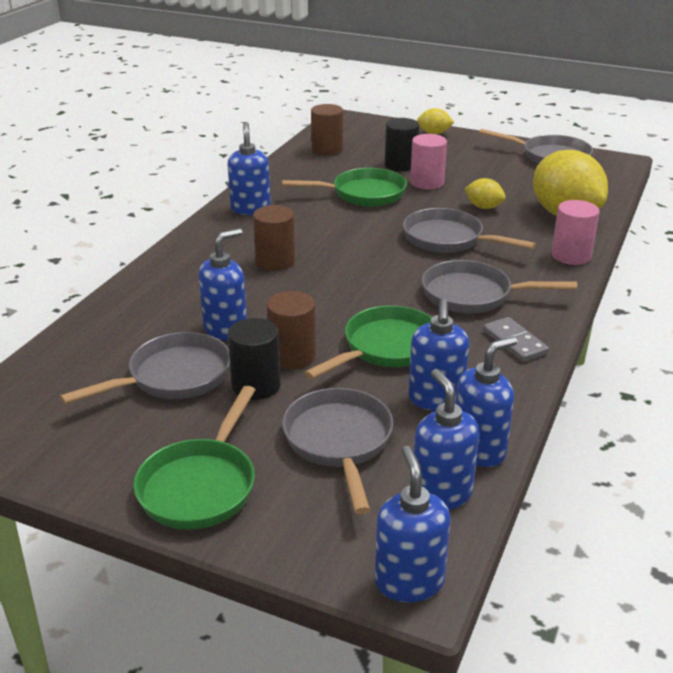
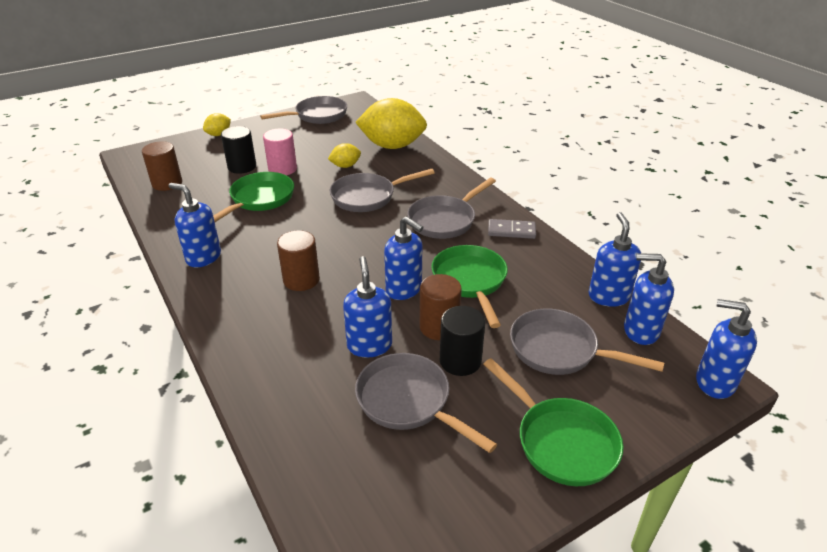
camera: 55 degrees left, 5 degrees up
grey pan [60,332,230,404] -> grey pan turned 45 degrees counterclockwise [355,353,497,453]
blue soap dispenser [408,299,469,411] -> blue soap dispenser moved to [384,216,423,300]
pink cylinder [551,200,600,265] -> none

